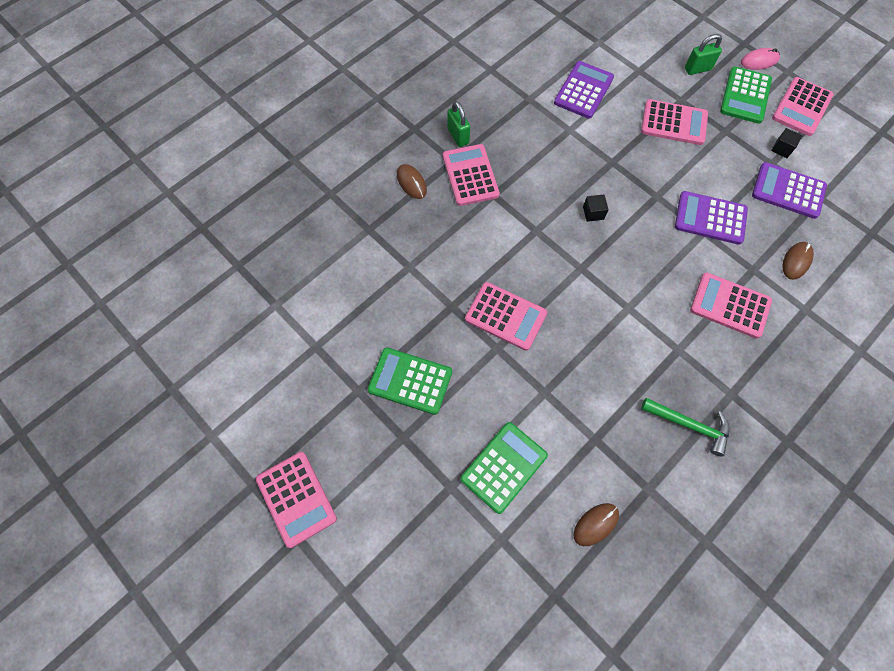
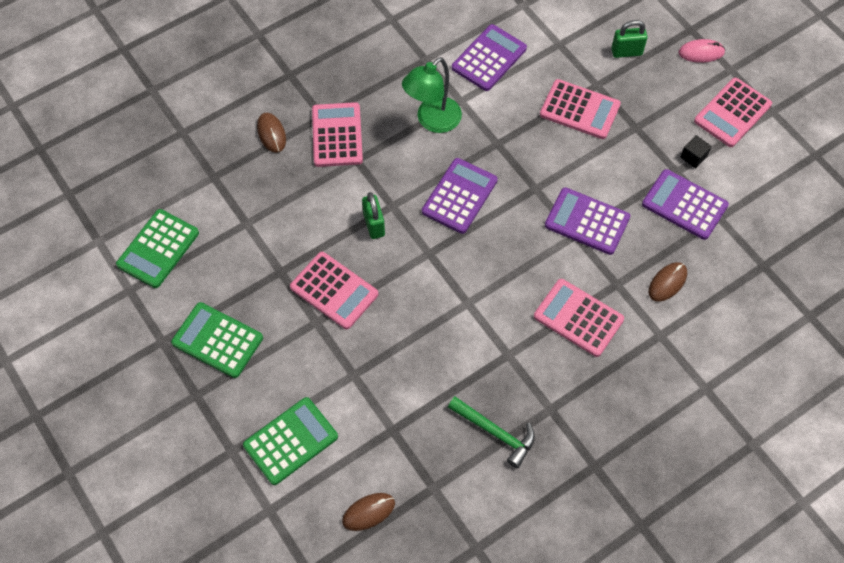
camera: 10 degrees right, 5 degrees down
pink calculator [256,452,337,548] -> none
green padlock [447,101,470,147] -> green padlock moved to [362,192,385,239]
black cube [583,194,609,222] -> purple calculator [422,158,498,234]
green calculator [720,67,772,124] -> green calculator moved to [116,209,199,288]
none -> green lamp [402,57,462,133]

